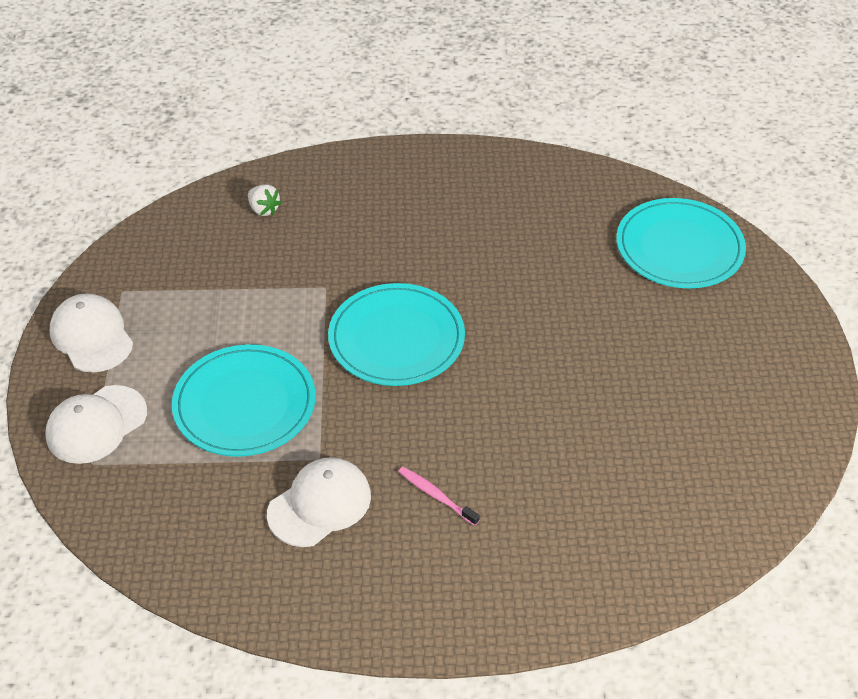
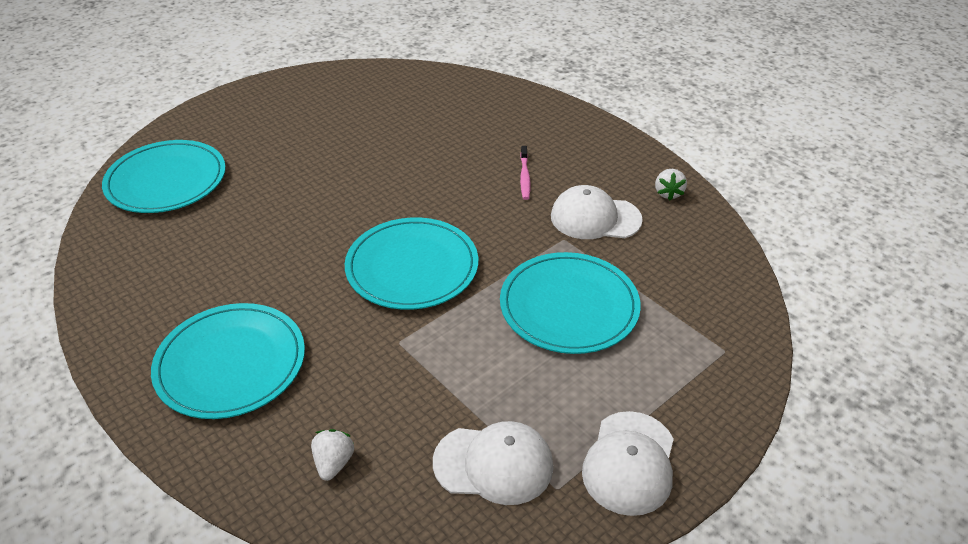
camera: 130 degrees left, 5 degrees down
white cap [45,385,147,464] -> white cap moved to [433,421,553,505]
none -> turquoise plate [151,303,305,419]
none -> white strawberry [655,169,687,200]

